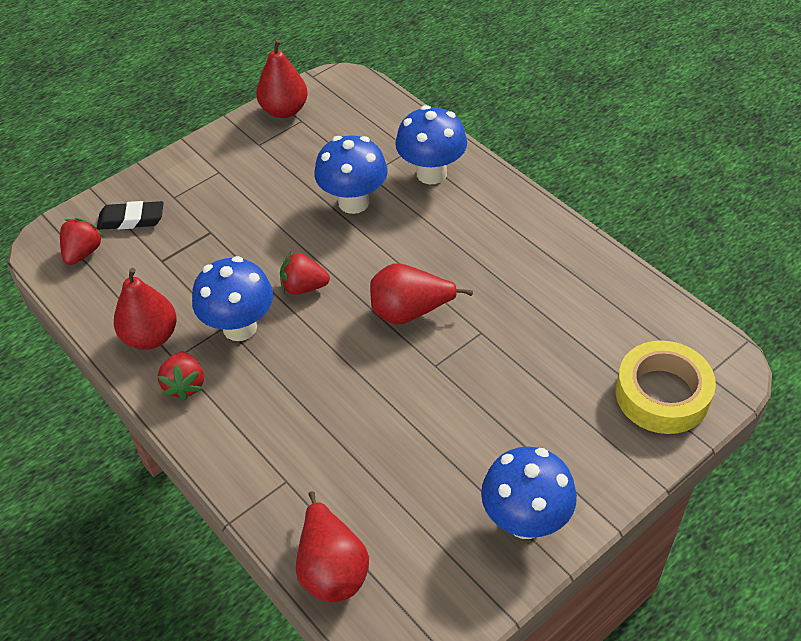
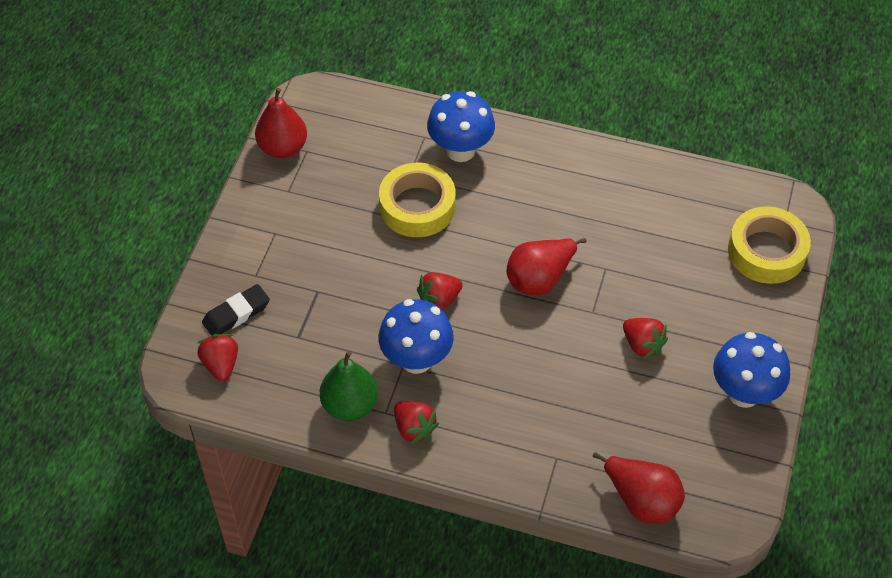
camera: 35 degrees left, 5 degrees up
red pear [114,268,177,350] -> green pear [320,351,378,421]
blue mushroom [314,135,388,214] -> yellow tape [379,163,456,237]
none -> red strawberry [623,318,668,359]

